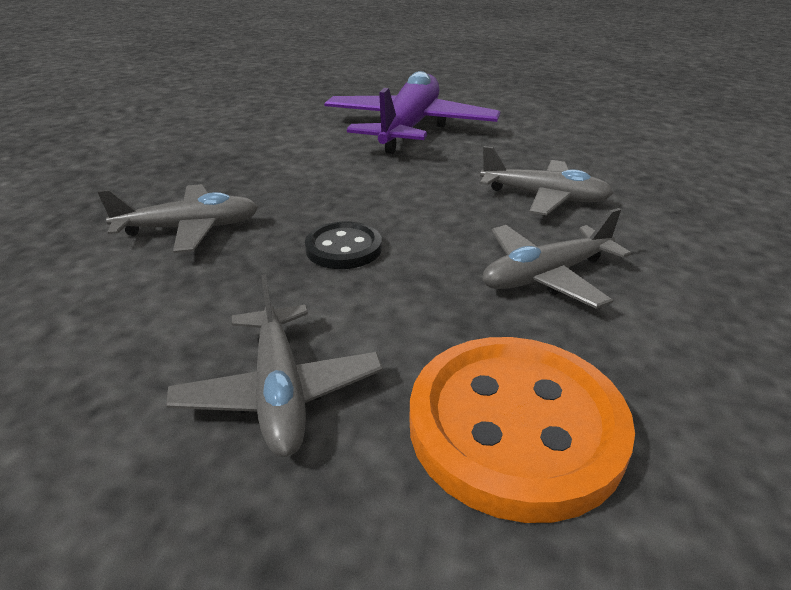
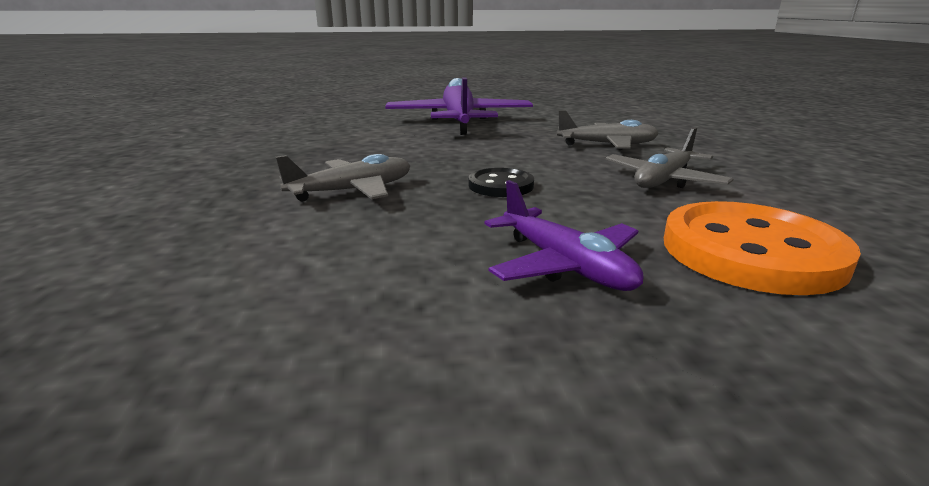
camera: 20 degrees left, 10 degrees down
grey plane [166,274,383,457] -> purple plane [484,180,643,291]

